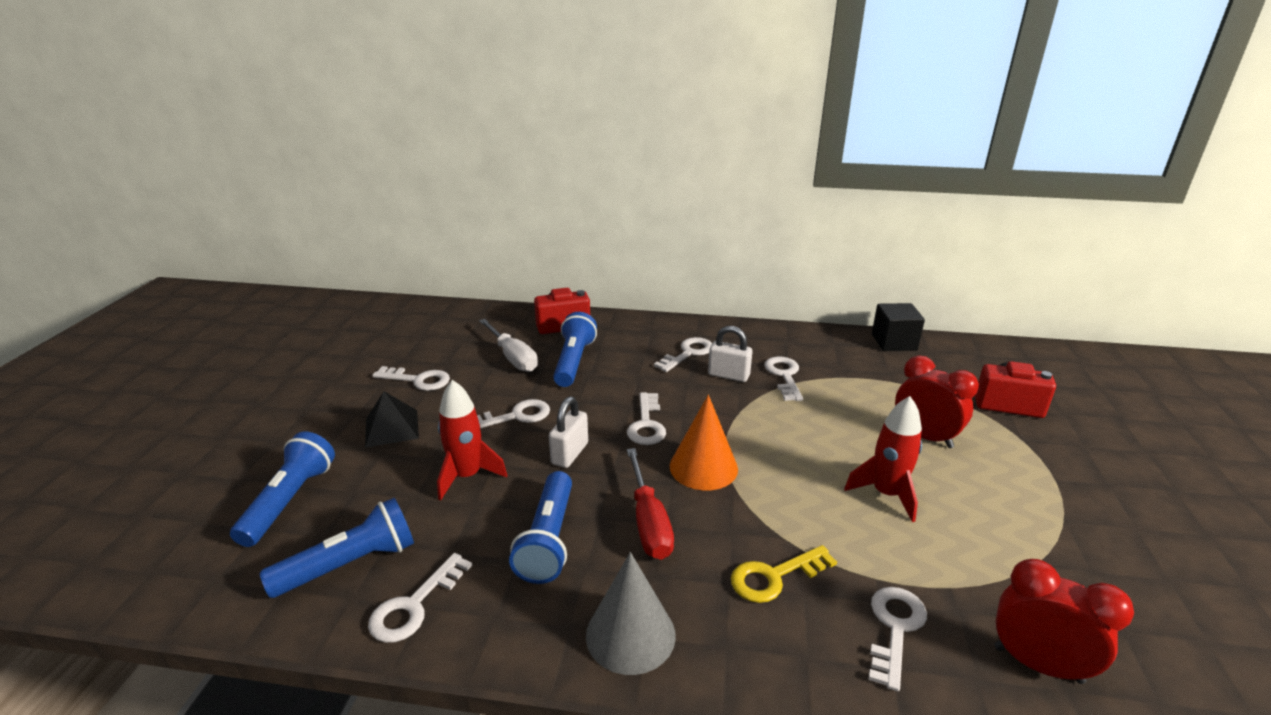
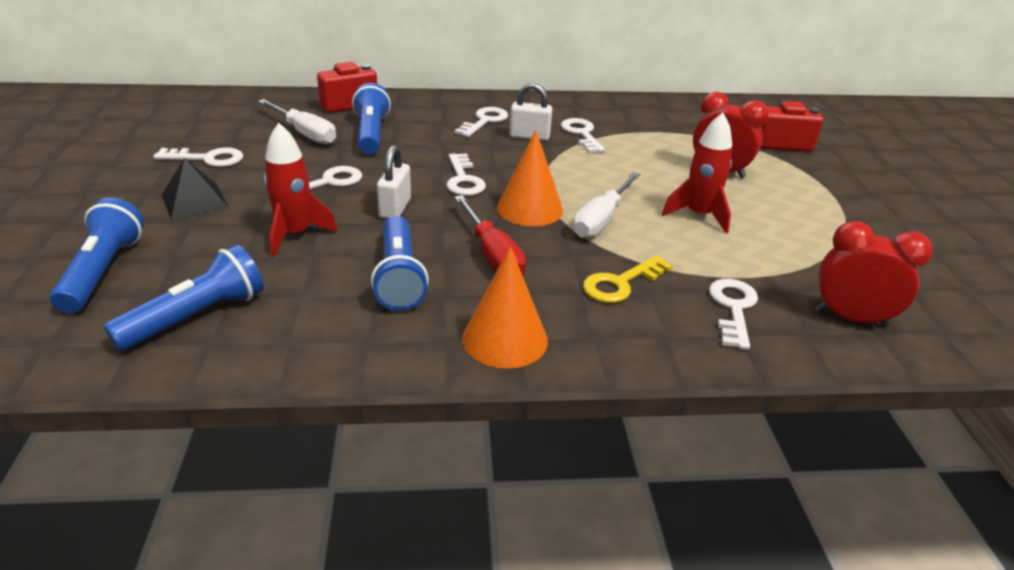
camera: 15 degrees left, 5 degrees up
white key [368,553,472,643] -> none
grey cone [586,552,676,675] -> orange cone [462,247,548,369]
black cube [872,303,925,351] -> none
none -> white screwdriver [573,172,640,238]

